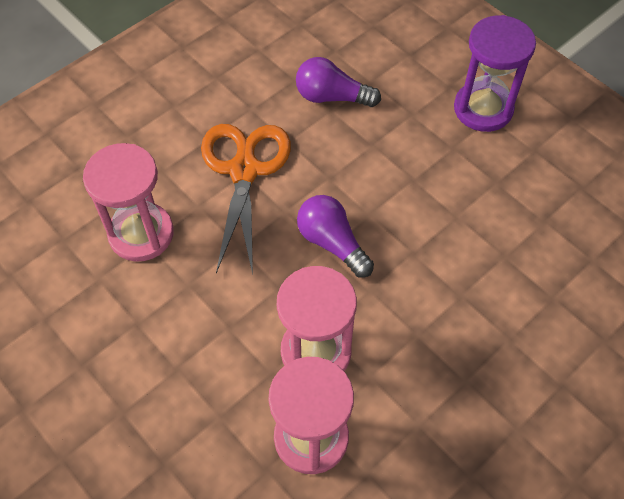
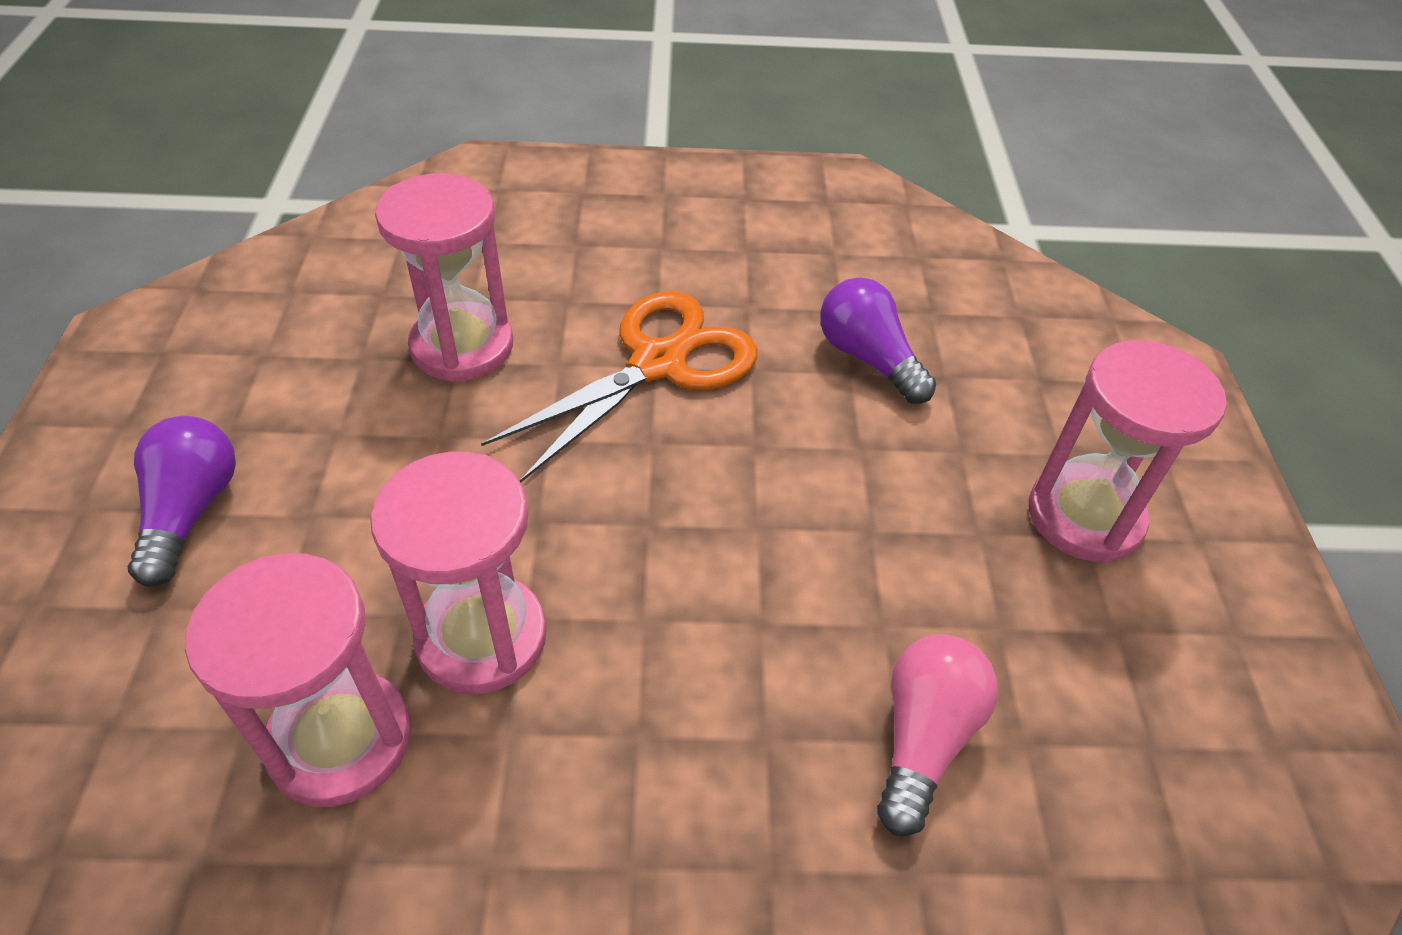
camera: 40 degrees right, 10 degrees down
purple light bulb [297,195,374,278] -> purple light bulb moved to [127,416,236,587]
purple hourglass [454,15,536,132] -> pink hourglass [1029,340,1227,562]
none -> pink light bulb [877,634,998,836]

